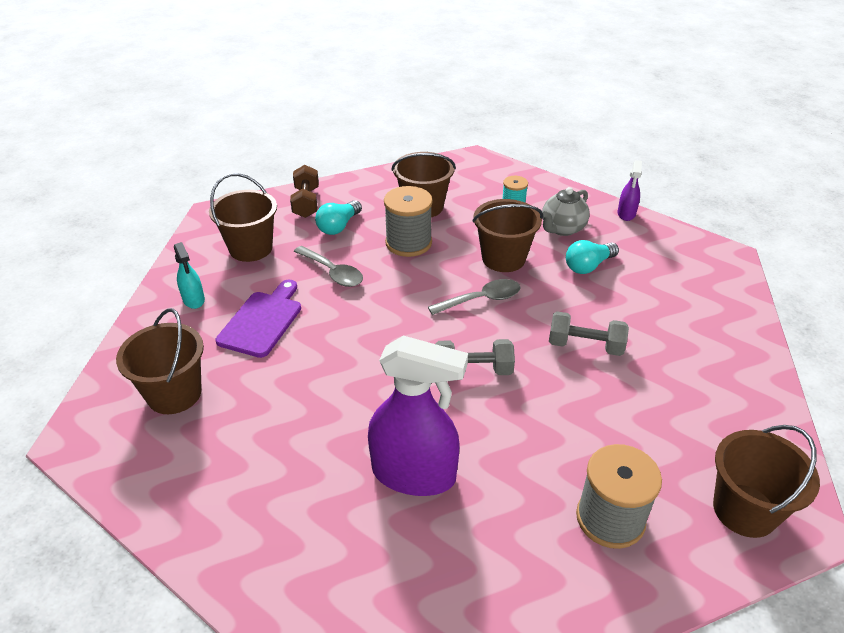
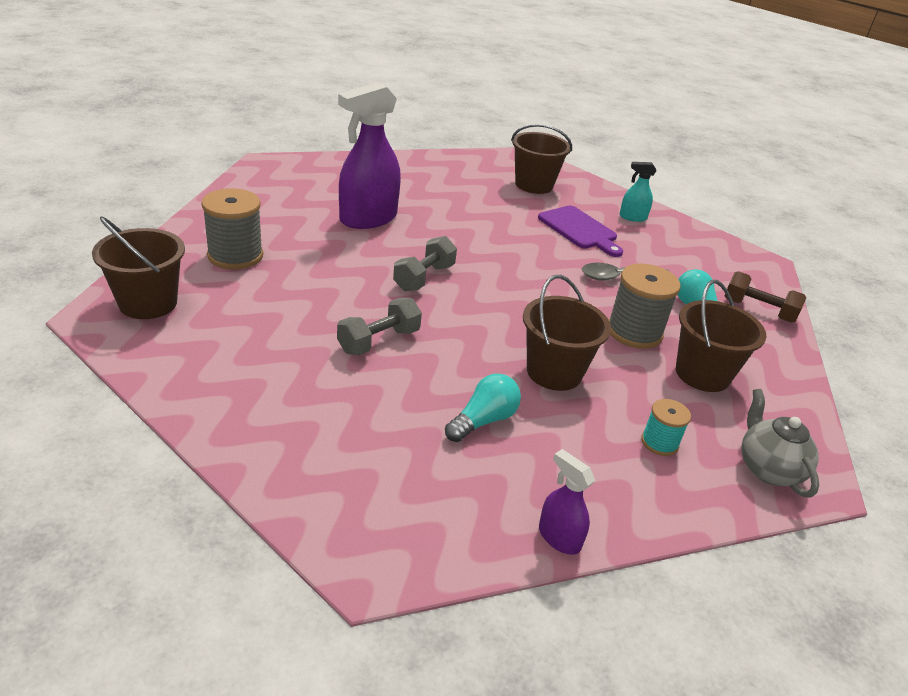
camera: 120 degrees right, 5 degrees down
brown bucket [209,173,277,262] -> none
grey spoon [428,279,521,315] -> none
grey teapot [542,187,590,236] -> grey teapot moved to [741,389,819,498]
turquoise light bulb [566,240,619,274] -> turquoise light bulb turned 45 degrees clockwise [445,374,521,442]

